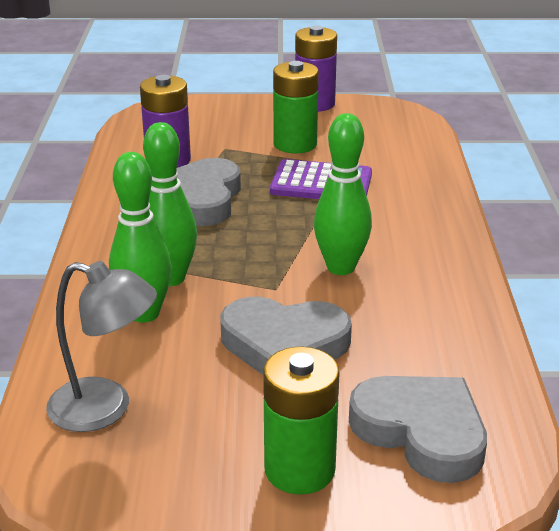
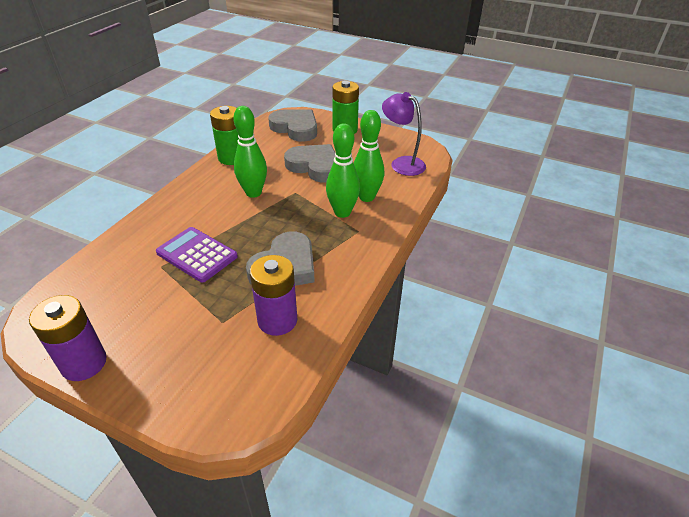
camera: 155 degrees left, 10 degrees up
grey lamp [46,261,157,432] -> purple lamp [382,92,426,176]
green battery [273,61,319,153] -> green battery moved to [210,106,239,165]
grey heart [349,376,487,483] -> grey heart turned 150 degrees clockwise [268,109,317,142]

